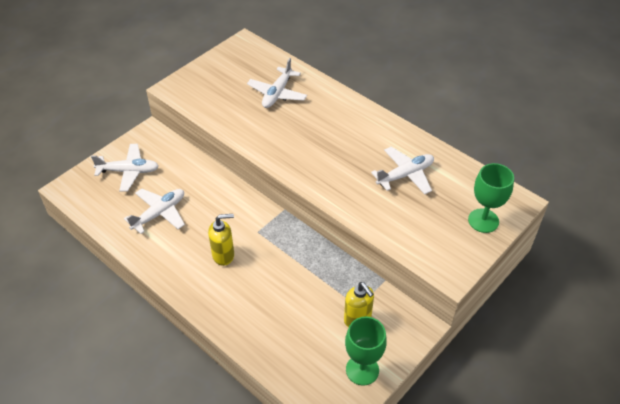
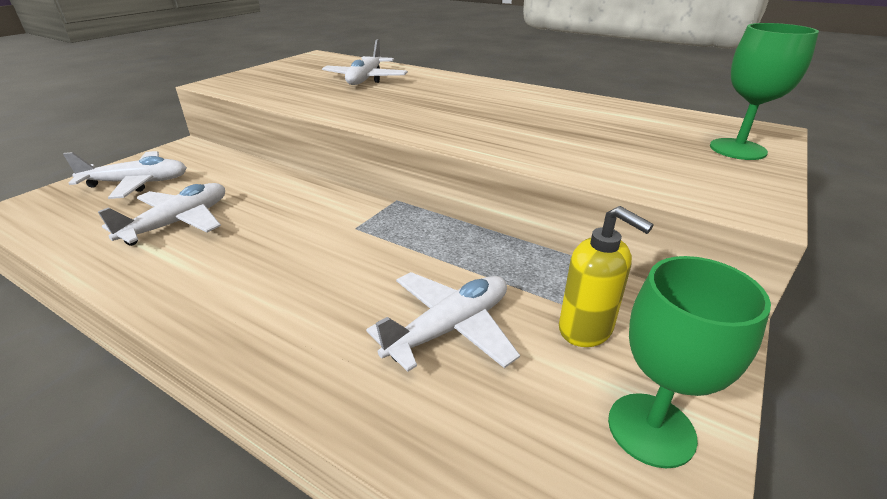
camera: 10 degrees left, 15 degrees down
yellow soap dispenser [208,214,234,266] -> none
white plane [371,147,434,194] -> white plane moved to [366,272,520,372]

